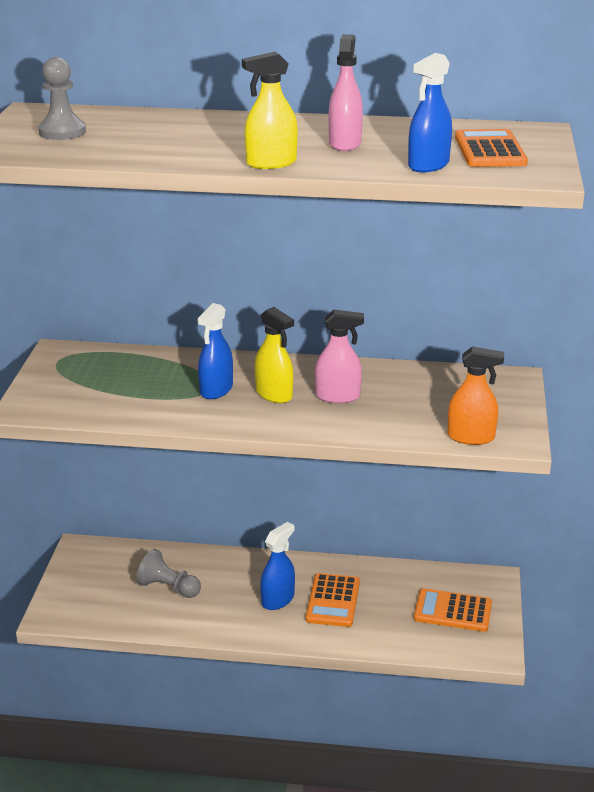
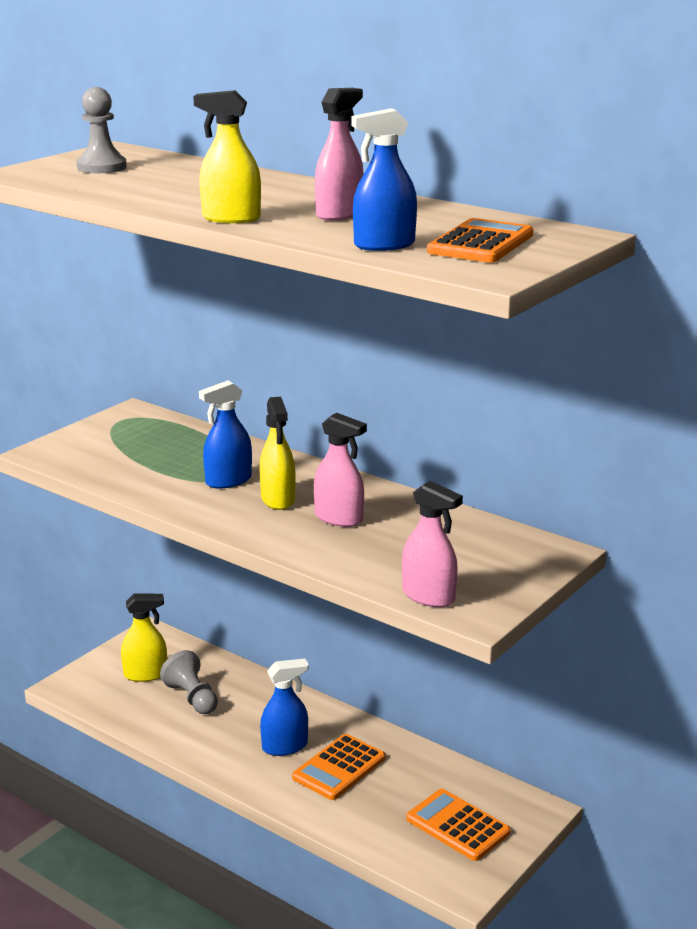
camera: 30 degrees right, 5 degrees down
orange spray bottle [447,346,504,445] -> pink spray bottle [402,481,463,607]
none -> yellow spray bottle [121,594,167,682]

